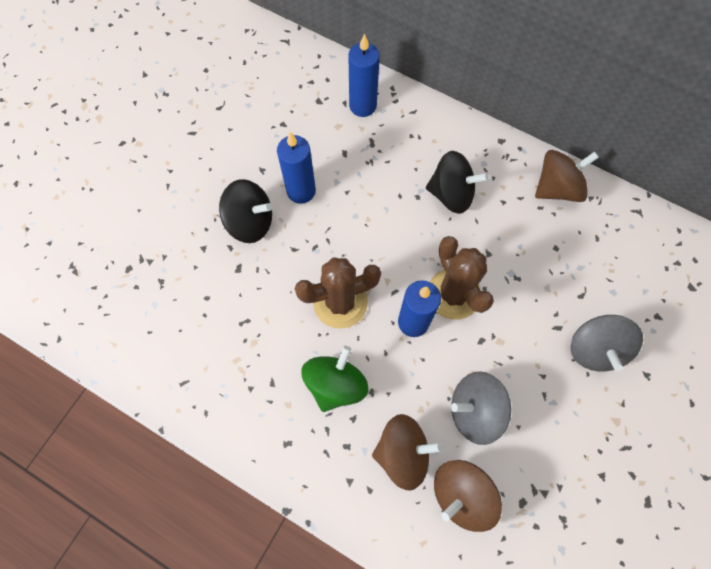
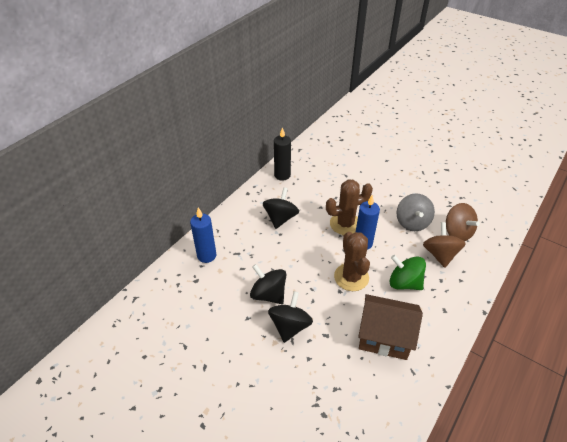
camera: 85 degrees left, 25 degrees down
blue candle [277,132,316,204] -> black spinning top [250,264,286,304]
brown spinning top [535,150,599,202] -> black candle [274,127,291,181]
grey spinning top [571,315,643,372] -> none
none -> brown house [358,294,423,360]

